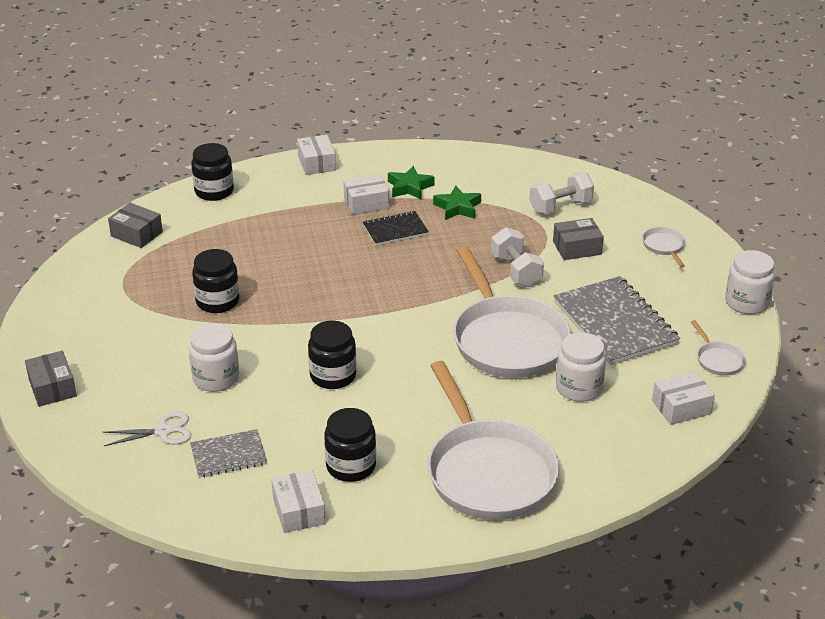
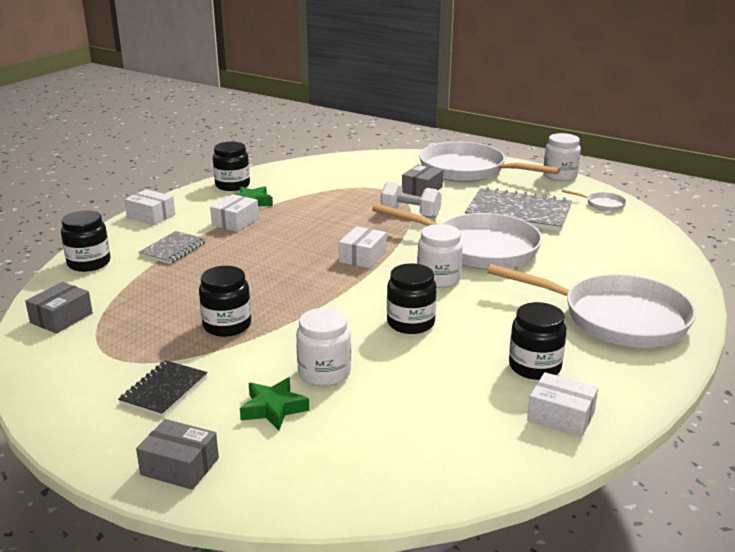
camera: 45 degrees left, 10 degrees down
white scissors [103,412,191,446] -> none
grey box [108,203,163,248] -> grey box turned 45 degrees counterclockwise [25,282,93,334]
grey notebook [190,429,267,478] -> grey notebook moved to [138,231,206,264]
black notebook [363,211,429,246] -> black notebook moved to [118,360,208,417]
green star [433,185,481,220] -> green star moved to [240,378,310,430]
white dumbbell [529,172,594,214] -> none
white jar [556,332,606,402] -> white jar moved to [417,224,463,288]
white pan [642,227,686,268] -> white pan [419,142,561,182], size x2.48
white box [652,371,715,425] -> white box moved to [339,226,387,269]
none -> black jar [213,142,250,191]

